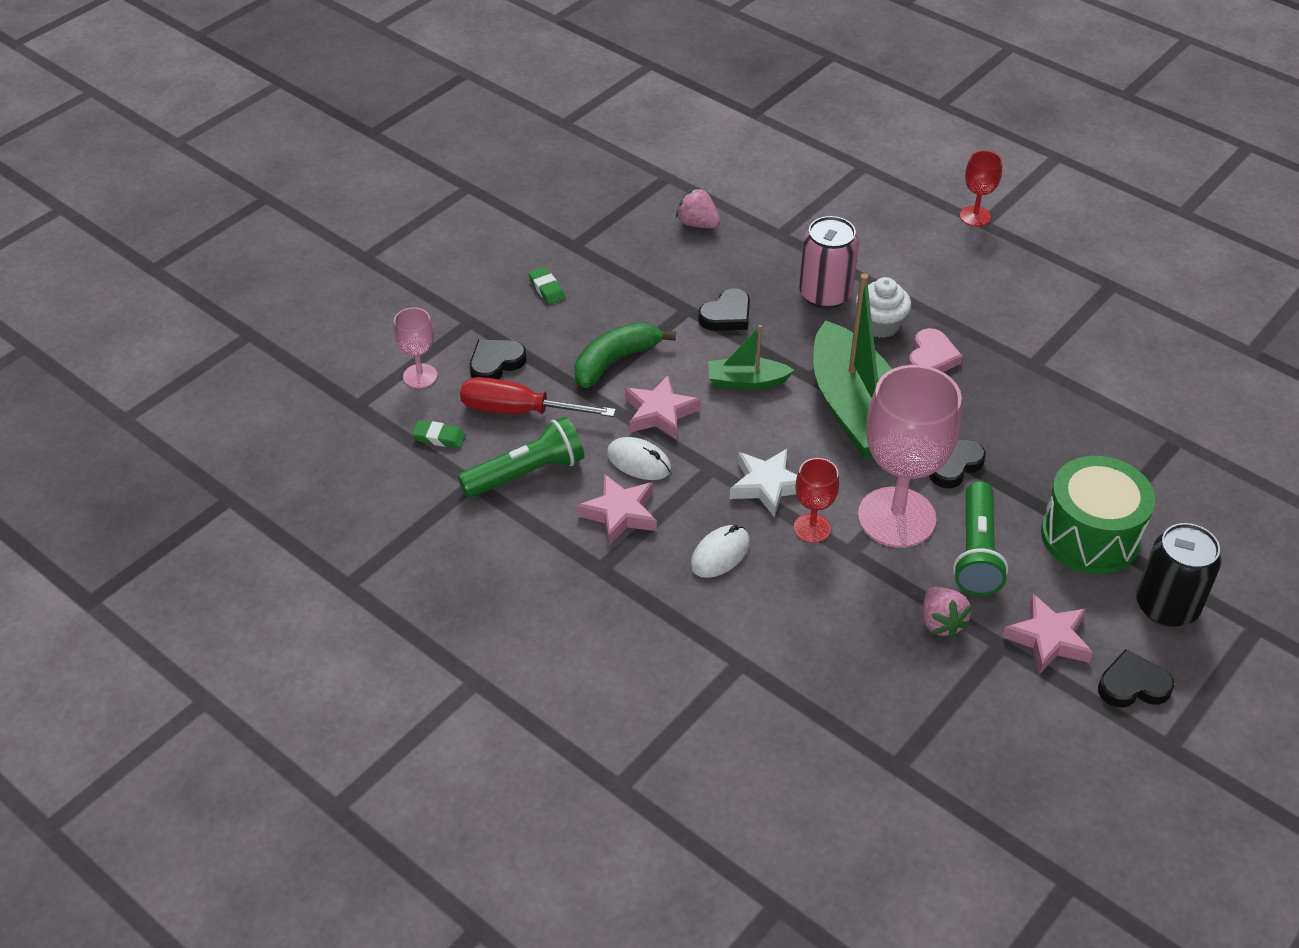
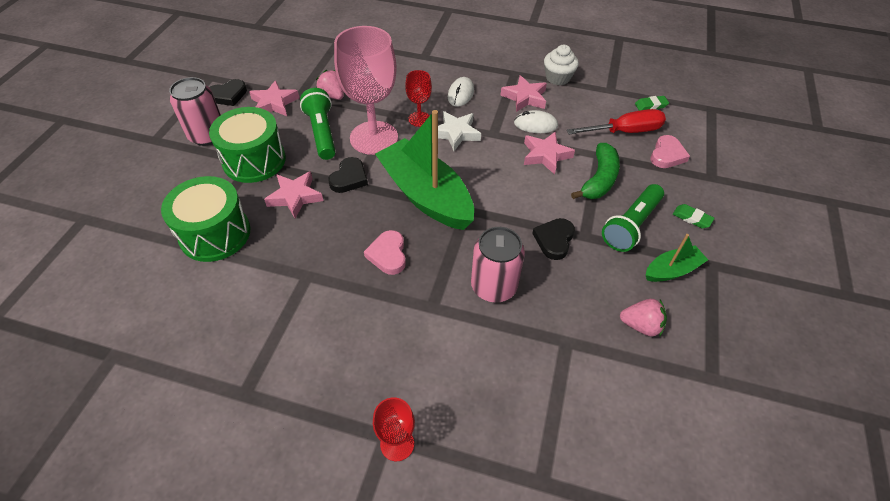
camera: 155 degrees right, 5 degrees up
pink goblet [394,307,437,388] -> none
green flashlight [458,416,584,498] -> green flashlight moved to [602,184,664,252]
black heart [470,340,527,379] -> pink heart [650,135,690,168]
green boat [708,325,794,390] -> green boat moved to [646,234,708,282]
white cupcake [856,277,911,338] -> white cupcake moved to [544,45,579,85]
black can [1136,523,1221,627] -> pink can [169,77,221,146]
none -> green drum [161,176,250,262]
none -> pink star [264,171,323,218]

